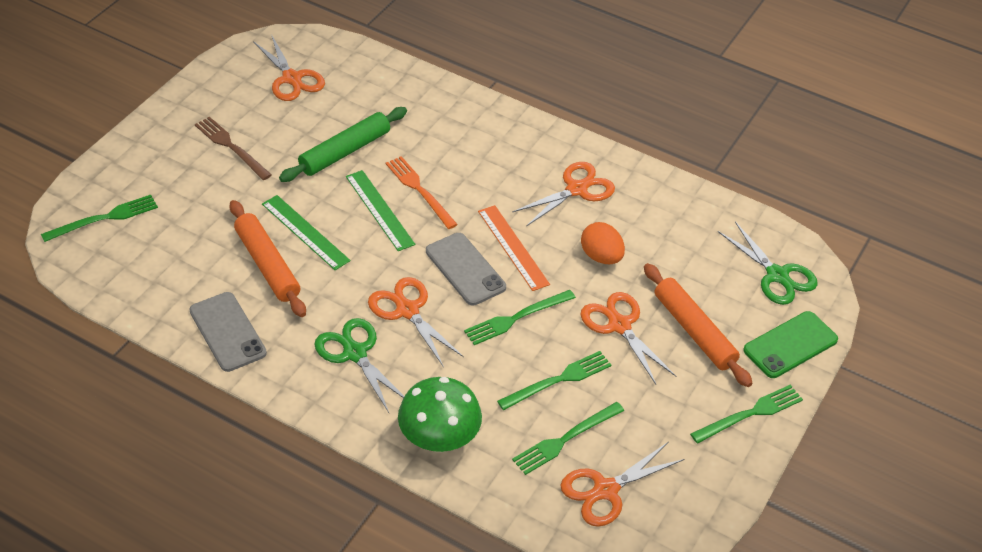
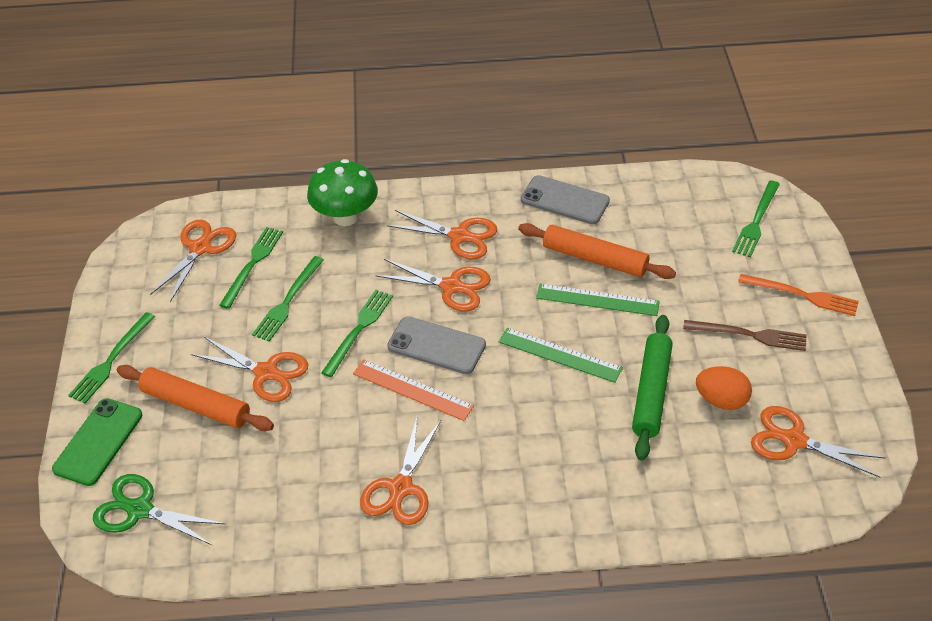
camera: 150 degrees right, 0 degrees up
green scissors [314,318,404,413] -> orange scissors [387,210,497,259]
orange fork [386,156,458,229] -> orange fork moved to [738,274,859,316]
orange egg [581,222,625,264] -> orange egg moved to [696,366,752,410]

